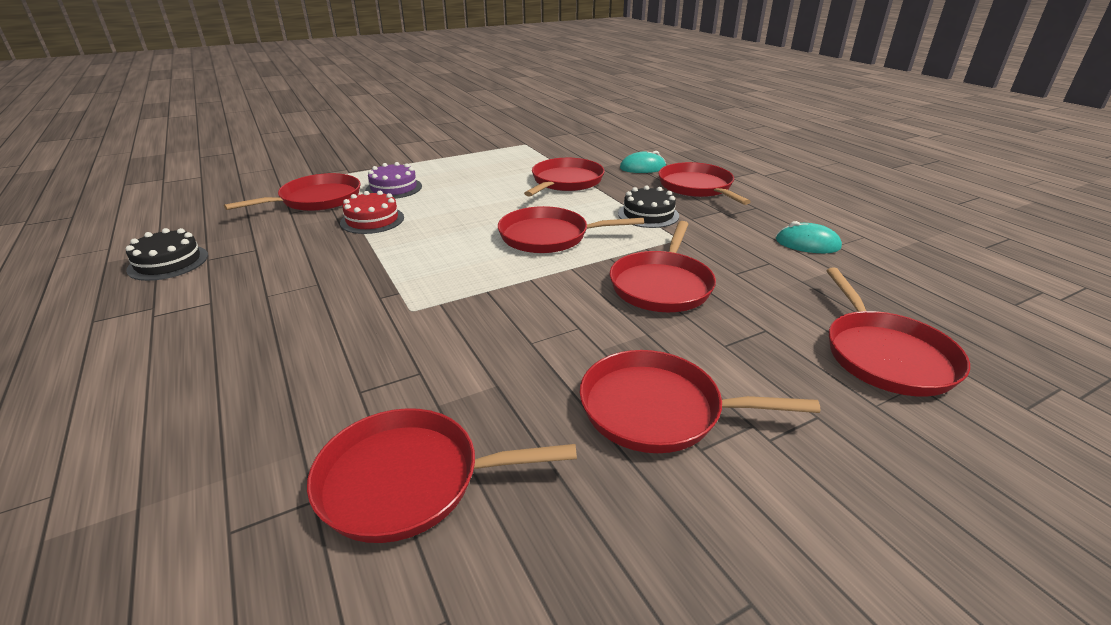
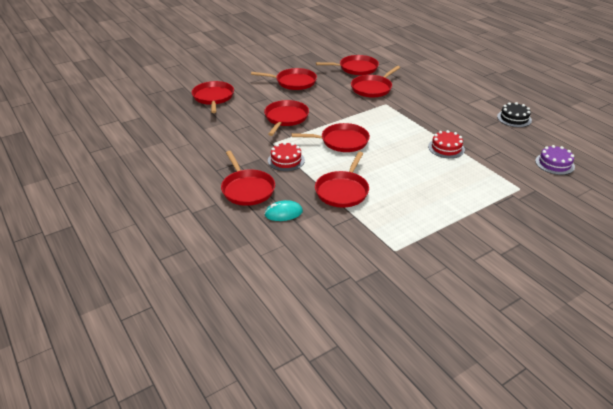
camera: 175 degrees right, 5 degrees up
red pan [224,173,361,211] -> red pan moved to [351,66,400,98]
purple cake [365,162,422,199] -> purple cake moved to [535,145,575,175]
black cake [618,185,679,228] -> red cake [268,142,305,171]
turquoise mouse [776,221,842,253] -> none

